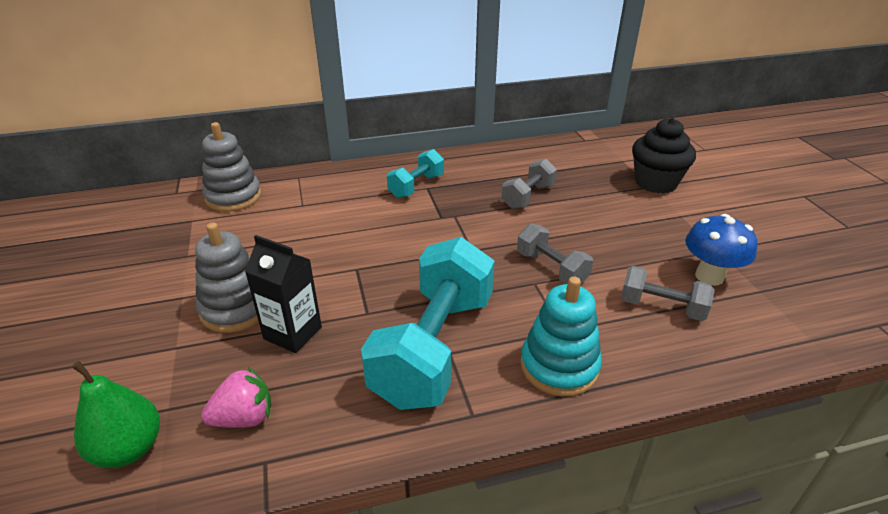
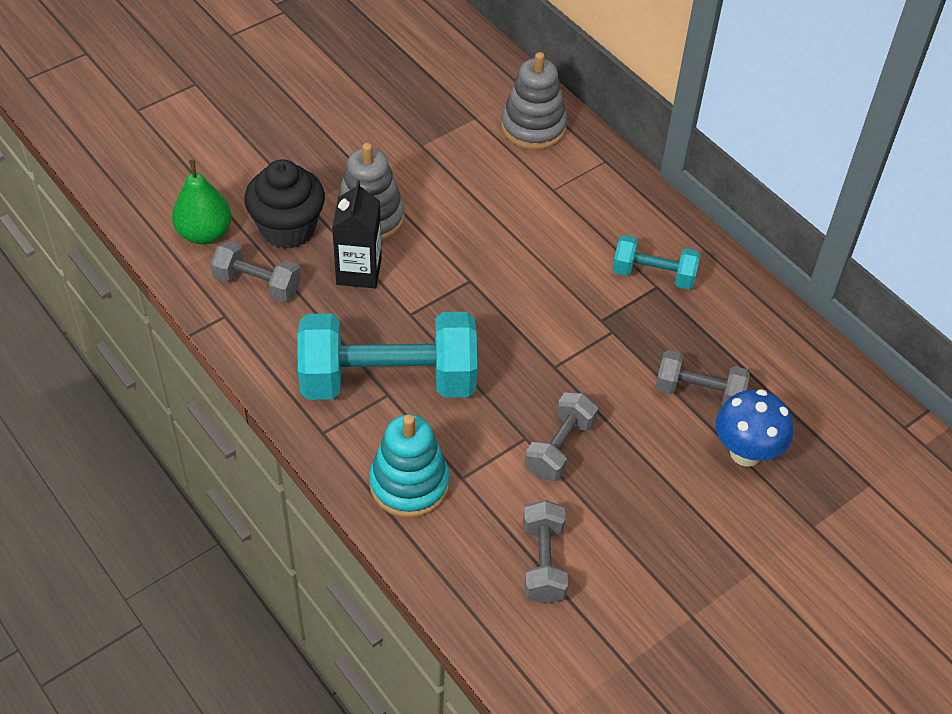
camera: 65 degrees right, 15 degrees up
pink strawberry [201,367,271,428] -> grey dumbbell [211,241,301,302]
black cupcake [632,118,696,194] -> black cupcake moved to [244,159,325,249]
blue mushroom [685,214,758,286] -> blue mushroom moved to [716,389,793,467]

